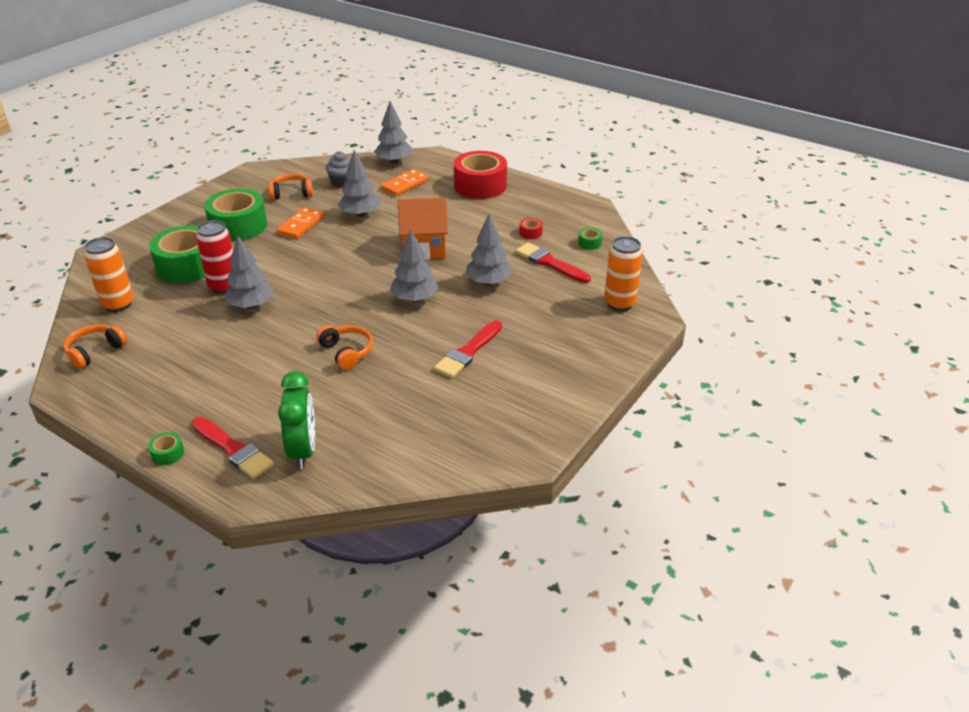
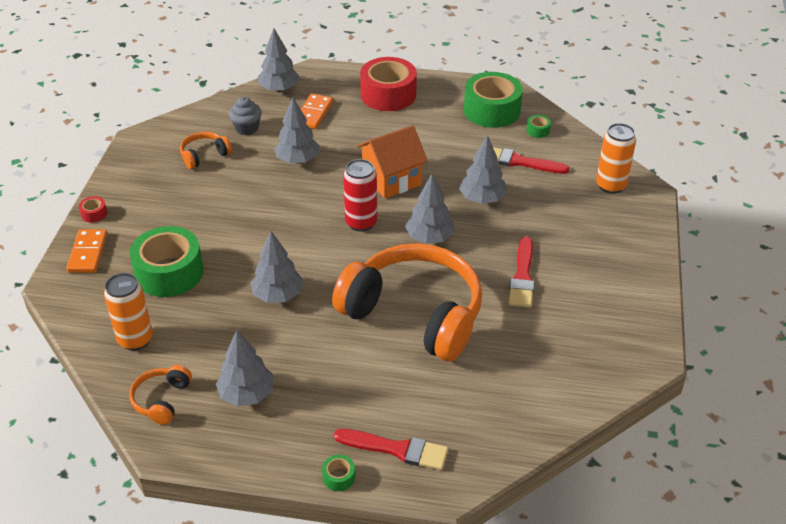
camera: 25 degrees left, 5 degrees up
red can [196,220,233,294] -> red can moved to [343,159,377,232]
green tape [204,189,267,241] -> green tape moved to [464,72,523,128]
orange domino [277,207,324,239] -> orange domino moved to [66,229,107,273]
green clock [278,371,315,469] -> none
orange headphones [316,325,373,370] -> orange headphones [332,243,482,361], size x2.42
red tape [519,218,543,239] -> red tape moved to [79,196,107,223]
none -> grey tree [216,330,274,407]

